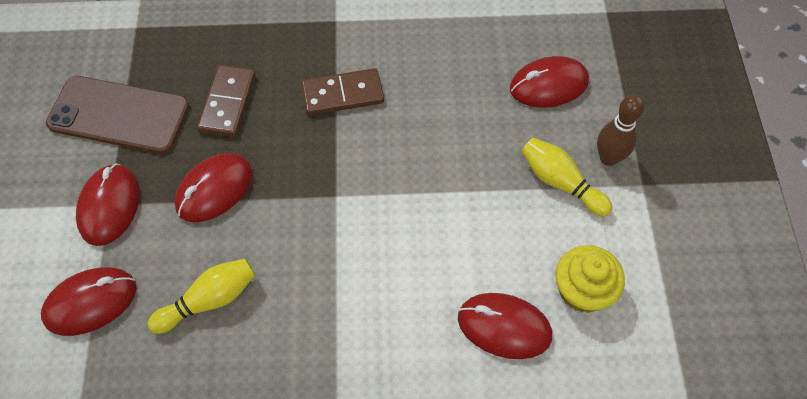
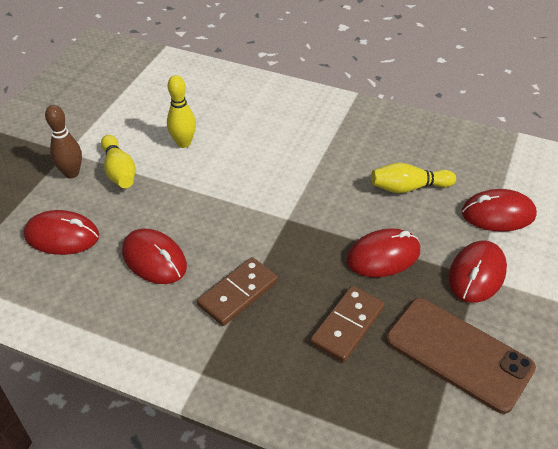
camera: 155 degrees left, 15 degrees down
brown domino [301,68,384,115] -> brown domino turned 60 degrees counterclockwise [197,257,278,326]
red mouse [458,293,552,359] -> red mouse moved to [122,229,187,284]
yellow cupcake [556,245,625,313] -> none
none -> yellow bowling pin [167,75,196,148]

